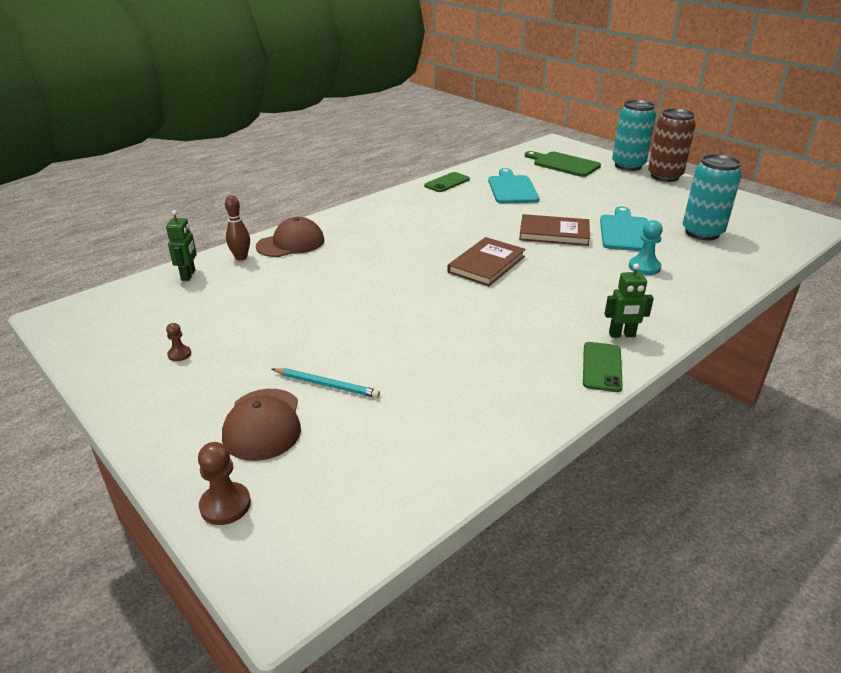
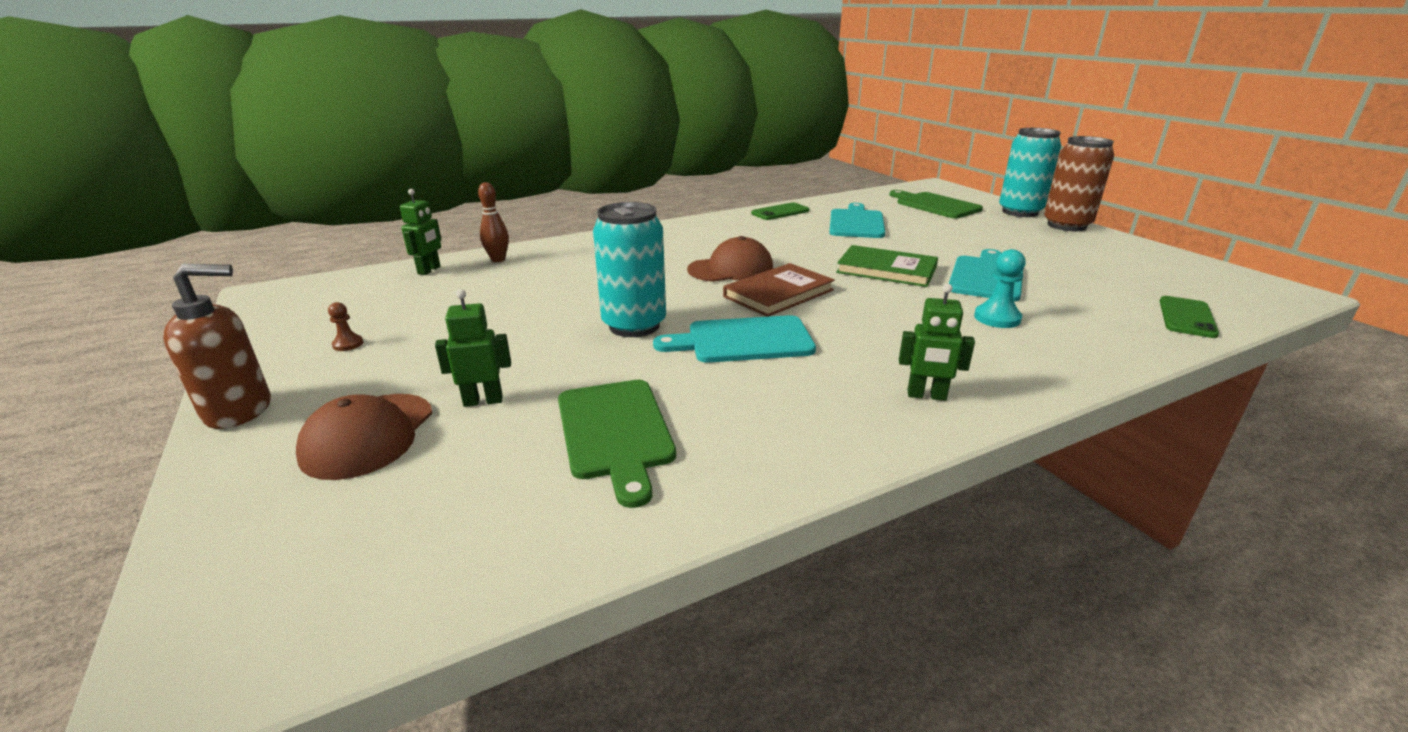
camera: 15 degrees right, 5 degrees down
brown pawn [198,442,251,525] -> none
brown cap [256,217,324,257] -> brown cap moved to [687,236,773,282]
turquoise pencil [272,368,380,398] -> green robot [435,289,511,407]
brown book [519,214,590,246] -> green book [836,245,938,287]
green phone [583,342,623,392] -> green phone moved to [1160,296,1219,338]
turquoise can [682,154,742,240] -> turquoise can moved to [593,202,666,337]
none -> brown soap dispenser [163,264,271,429]
none -> green cutting board [558,380,676,508]
none -> turquoise cutting board [653,315,816,363]

